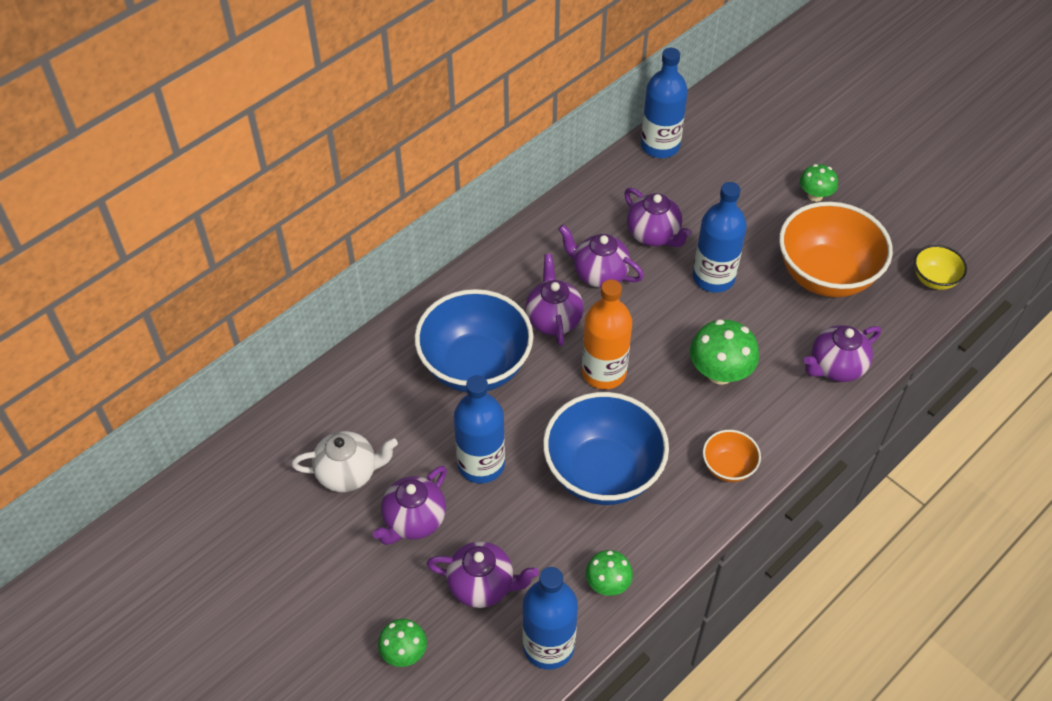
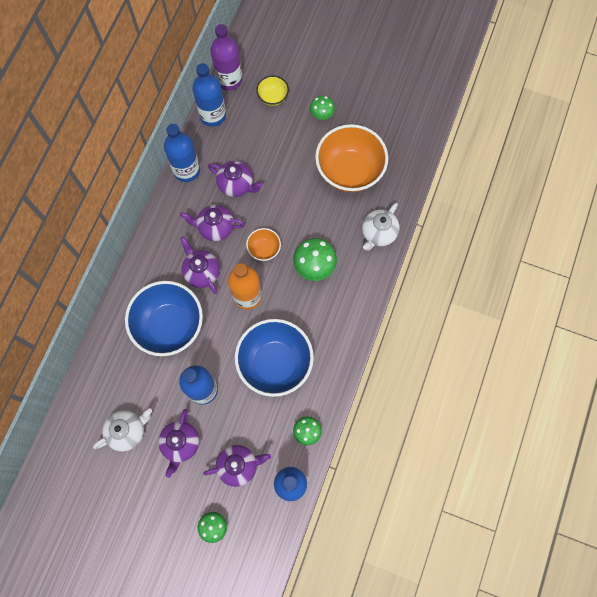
camera: 25 degrees left, 20 degrees up
blue bottle [693,182,747,293] -> blue bottle moved to [164,124,200,182]
orange bowl [703,430,761,482] -> orange bowl moved to [246,228,281,261]
purple teapot [804,325,881,382] -> white teapot [362,203,400,251]
yellow bowl [914,245,967,290] -> yellow bowl moved to [256,75,289,106]
none -> purple bottle [210,24,242,91]

